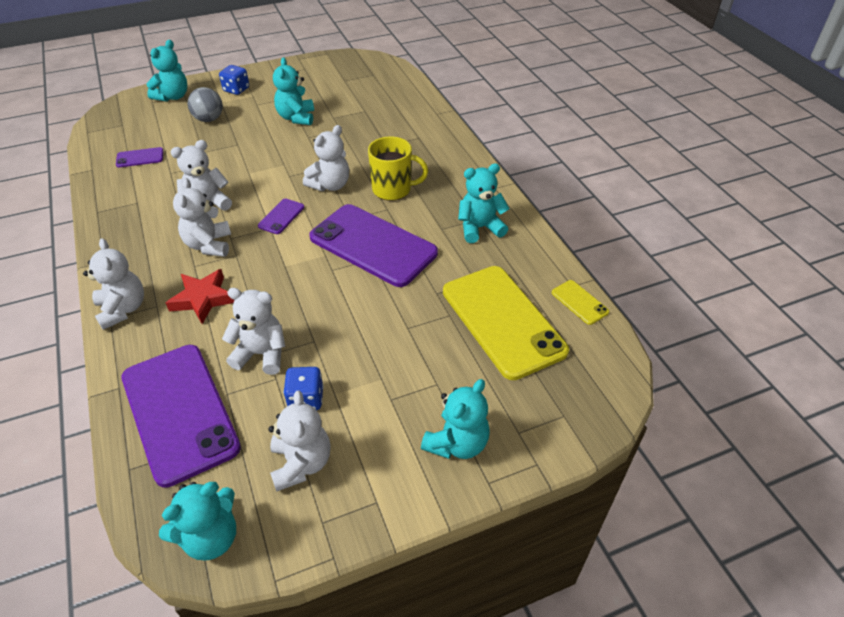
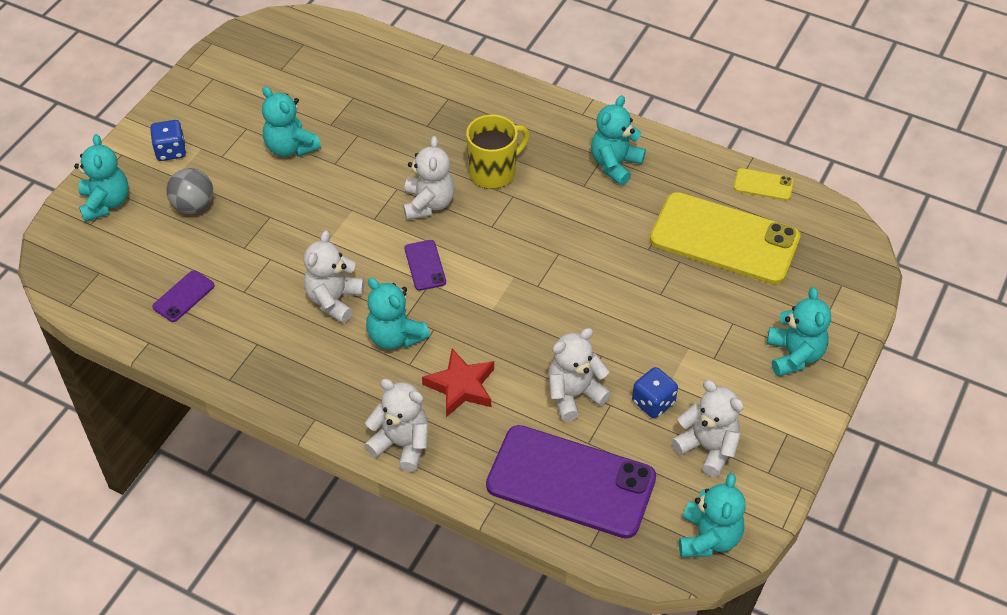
camera: 40 degrees left, 5 degrees up
white teddy bear [173,178,231,257] -> turquoise teddy bear [366,278,430,349]
purple phone [309,204,438,287] -> none

